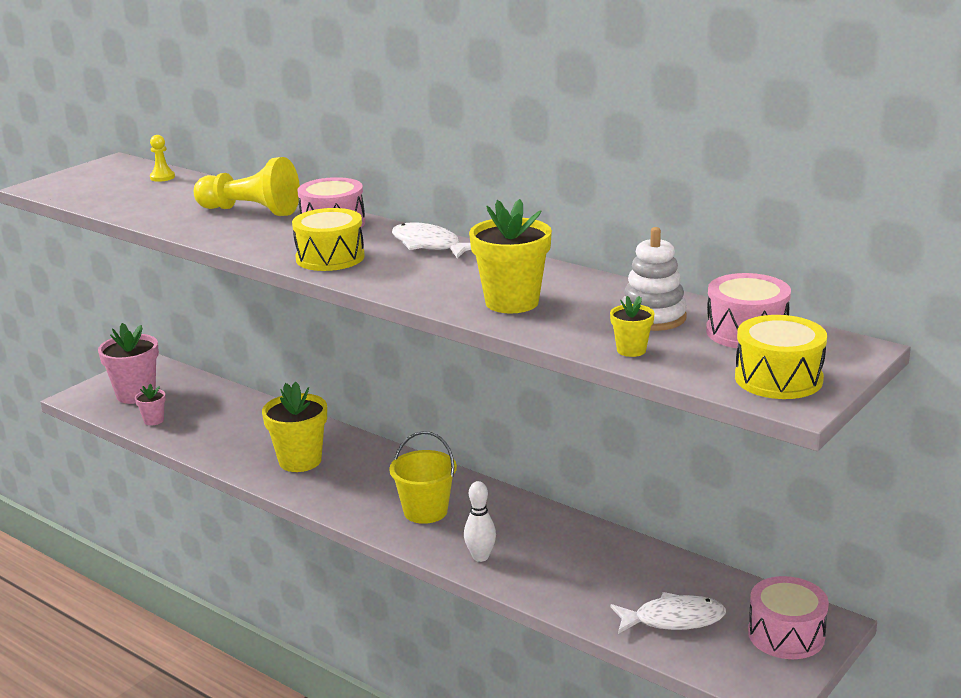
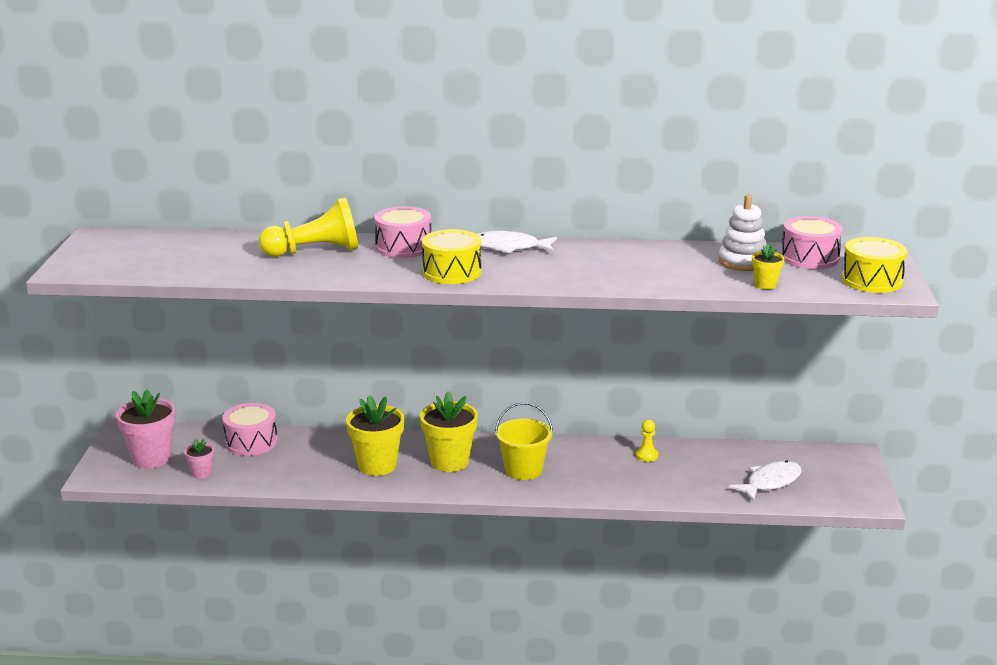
camera: 35 degrees left, 0 degrees up
yellow pawn [150,135,175,182] -> yellow pawn moved to [636,420,658,462]
white bowling pin [464,481,496,562] -> none
yellow flower pot [469,199,552,313] -> yellow flower pot moved to [420,391,478,472]
pink drum [748,576,829,659] -> pink drum moved to [222,403,278,456]

